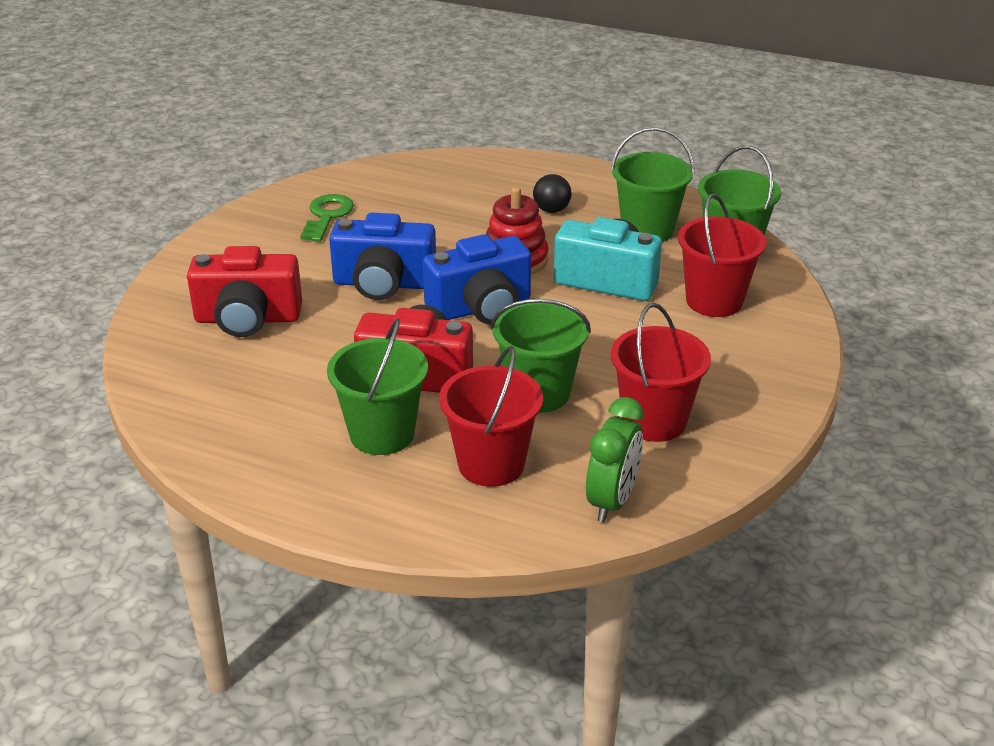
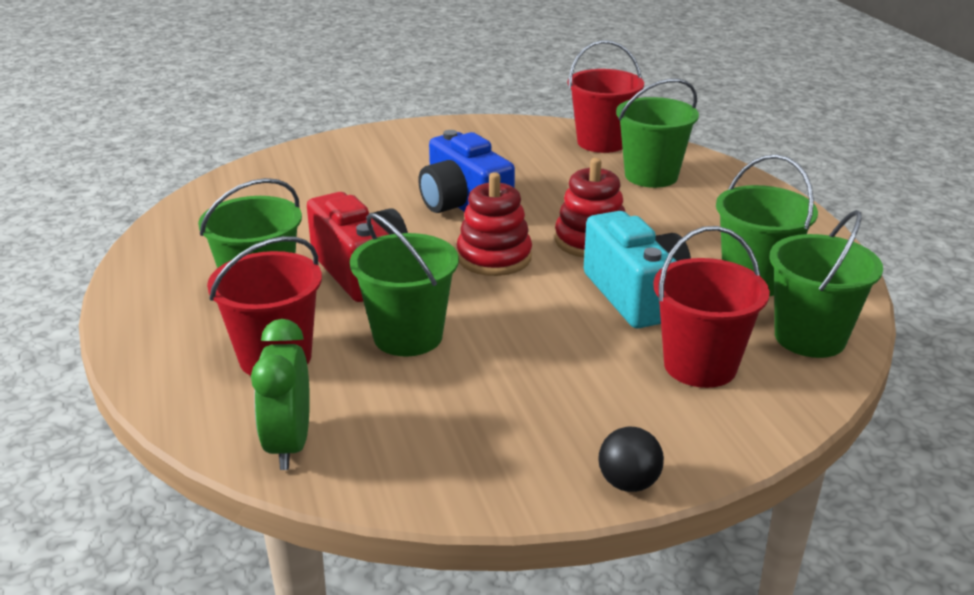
camera: 50 degrees right, 5 degrees down
red camera [187,246,302,337] -> none
green key [300,194,354,242] -> none
blue camera [423,234,531,325] -> red stacking toy [457,172,532,276]
black ball [533,174,572,213] -> black ball moved to [598,427,664,492]
green clock [586,397,643,522] -> green clock turned 105 degrees clockwise [251,319,310,470]
red bucket [611,303,711,442] -> red bucket moved to [568,40,644,153]
none -> green bucket [616,79,699,188]

